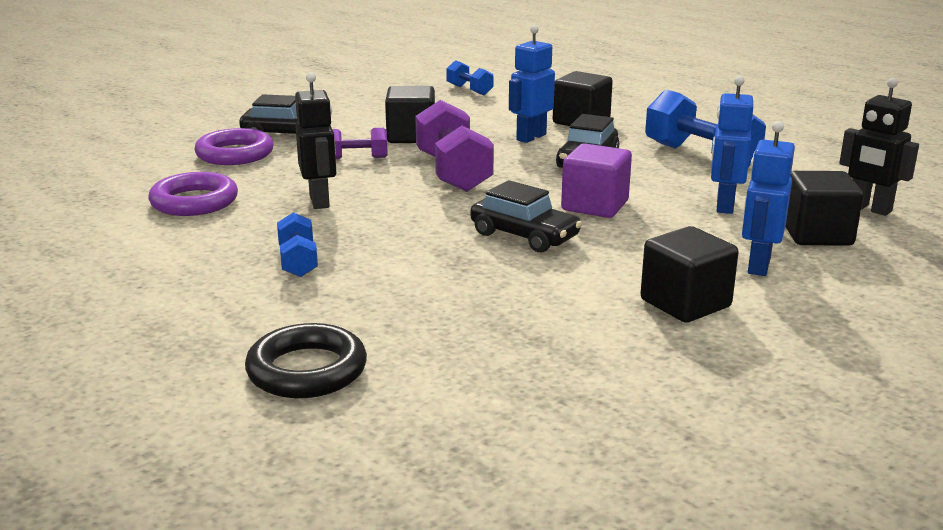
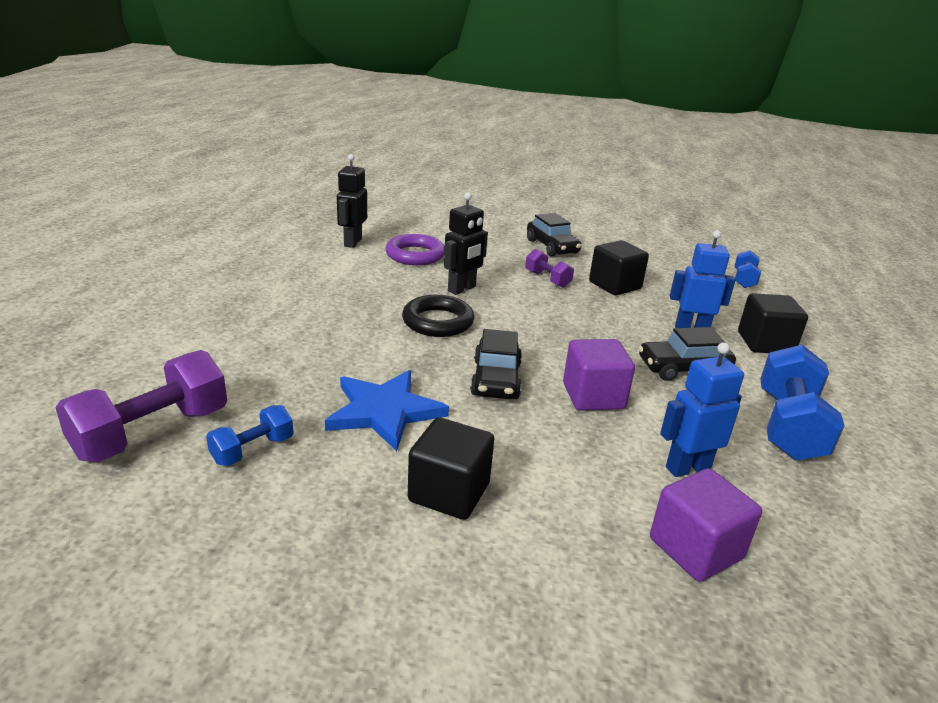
camera: 55 degrees right, 5 degrees up
purple ring [195,128,274,165] -> none
black ring [245,323,367,398] -> black ring moved to [402,295,474,337]
blue dumbbell [277,212,318,277] -> blue dumbbell moved to [206,405,293,466]
purple dumbbell [415,100,494,192] -> purple dumbbell moved to [55,350,227,462]
blue robot [742,121,795,276] -> none
black cube [785,171,863,246] -> purple cube [650,468,762,582]
black robot [839,78,919,216] -> black robot moved to [337,154,367,248]
none -> blue star [325,370,449,451]

